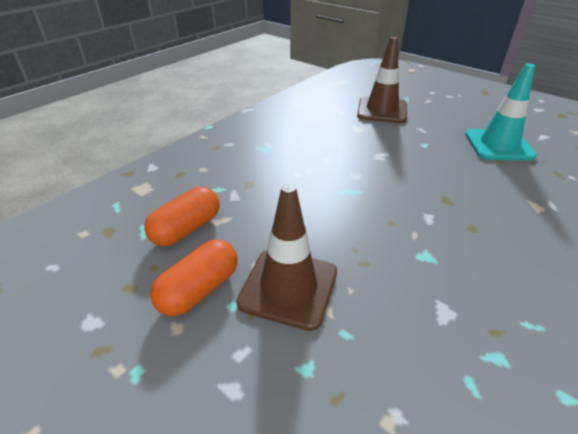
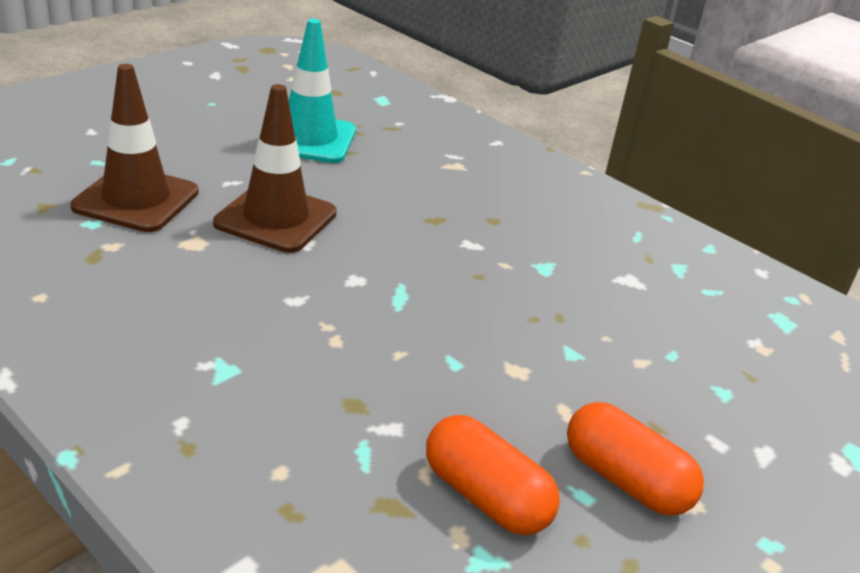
camera: 90 degrees left, 5 degrees down
brown traffic cone [237,184,337,331] -> brown traffic cone moved to [213,84,337,253]

